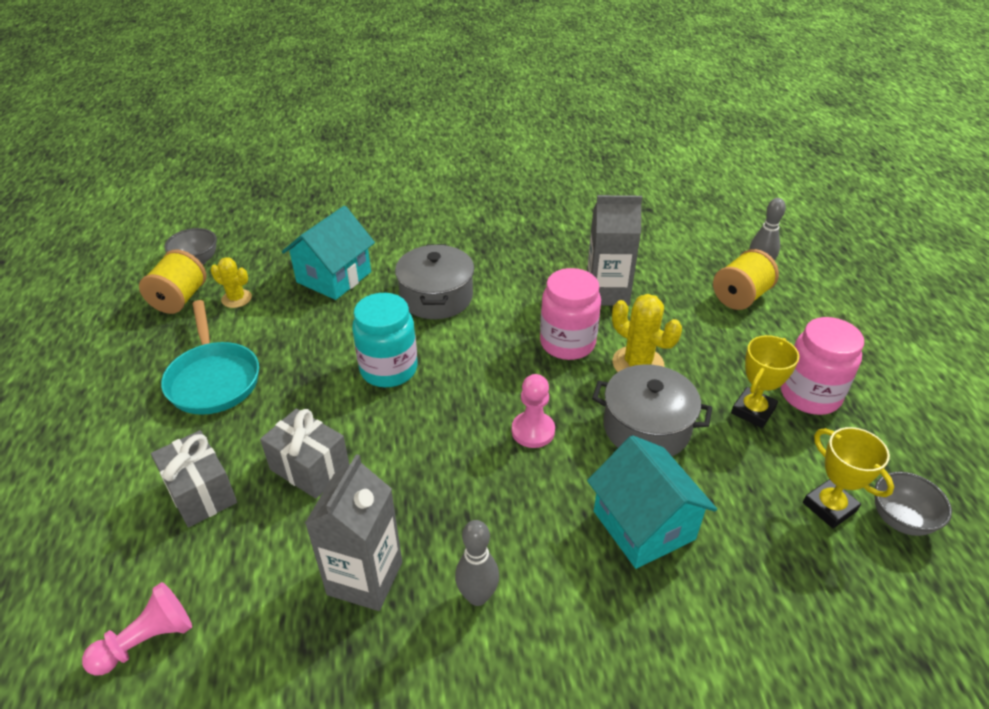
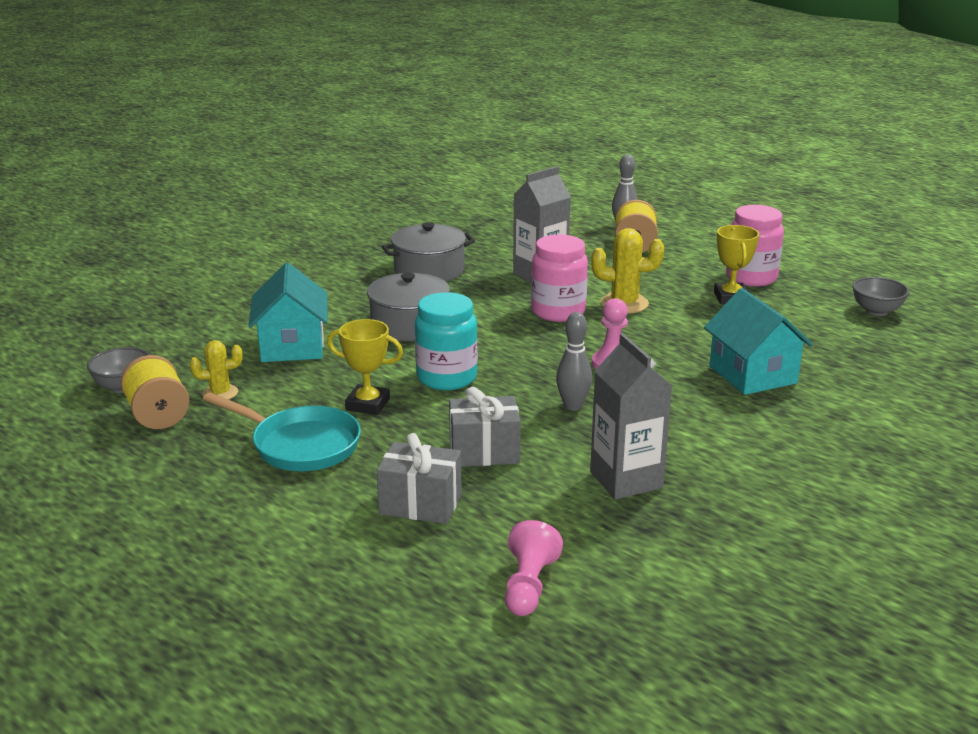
camera: 40 degrees left, 15 degrees down
grey bowling pin [455,520,499,606] -> grey bowling pin moved to [556,312,592,411]
turquoise house [587,435,717,569] -> turquoise house turned 45 degrees clockwise [704,288,813,395]
grey pot [592,364,712,456] -> grey pot moved to [382,222,475,282]
yellow trophy [803,427,894,528] -> yellow trophy moved to [327,319,403,415]

